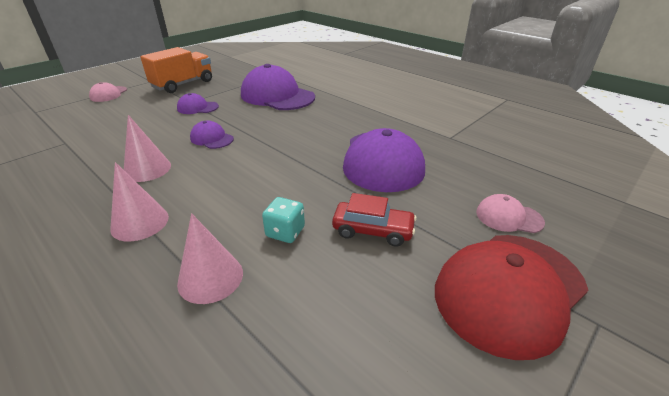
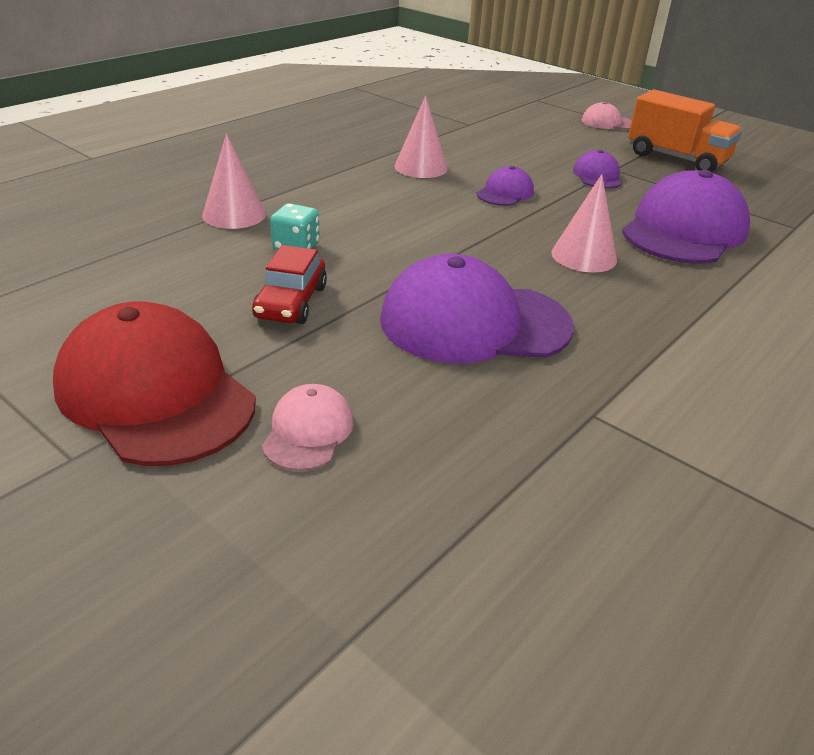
camera: 85 degrees right, 0 degrees up
pink cone [110,162,169,241] -> pink cone moved to [551,174,617,272]

